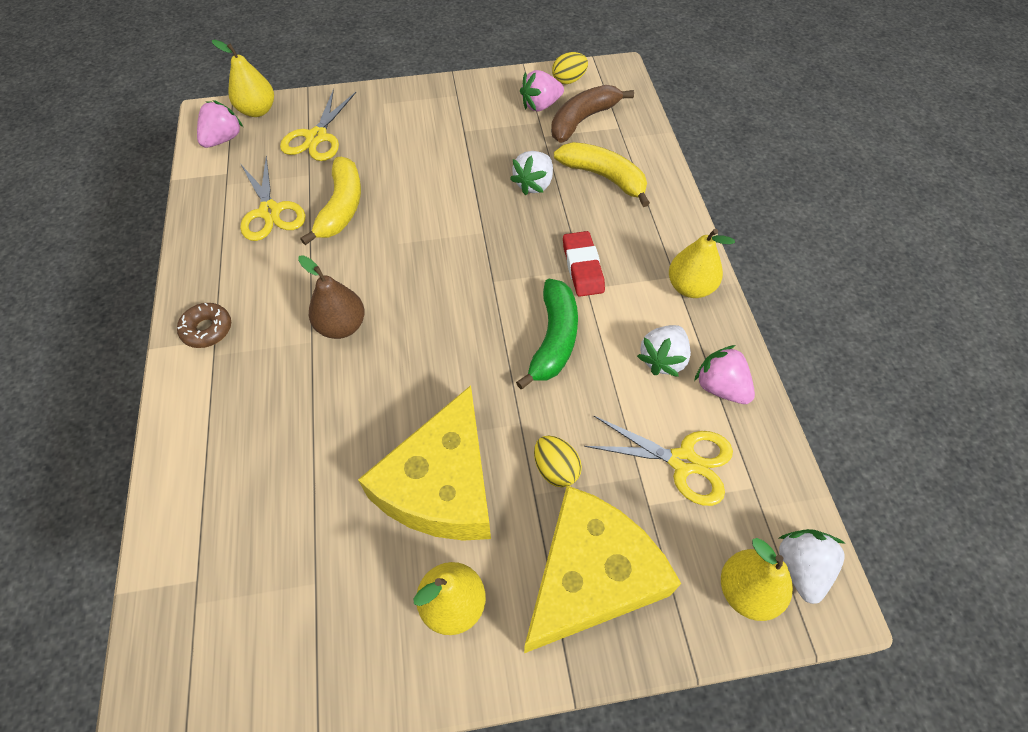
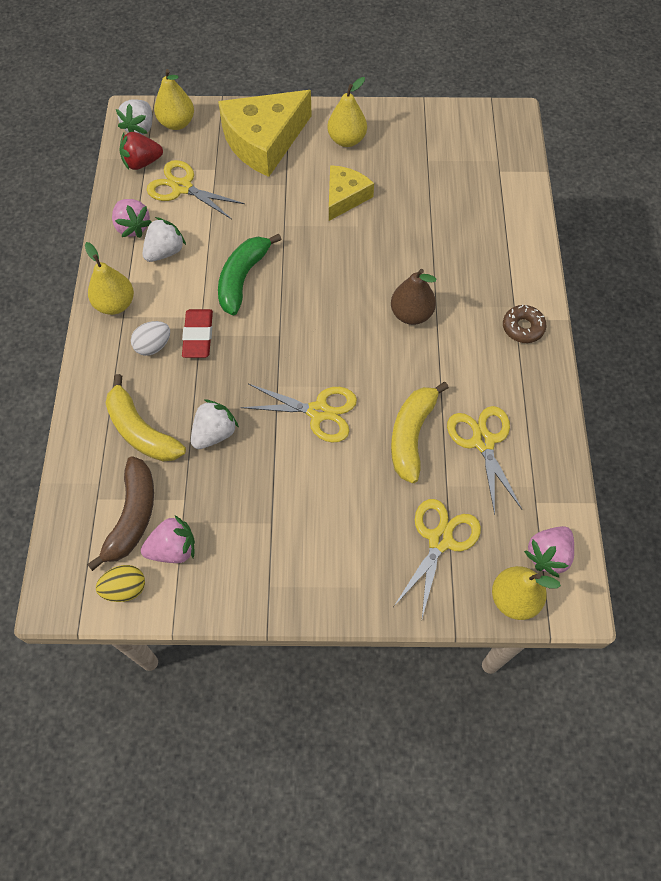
camera: 170 degrees left, 5 degrees up
yellow cheese [358,385,491,541] -> yellow cheese [329,165,374,221], size x0.57
yellow egg [534,436,582,487] -> none
brown banana [551,85,634,143] -> brown banana turned 45 degrees counterclockwise [87,456,154,571]
none -> red strawberry [119,132,163,170]
none -> white egg [131,321,170,356]
none -> yellow scissors [241,384,357,443]

